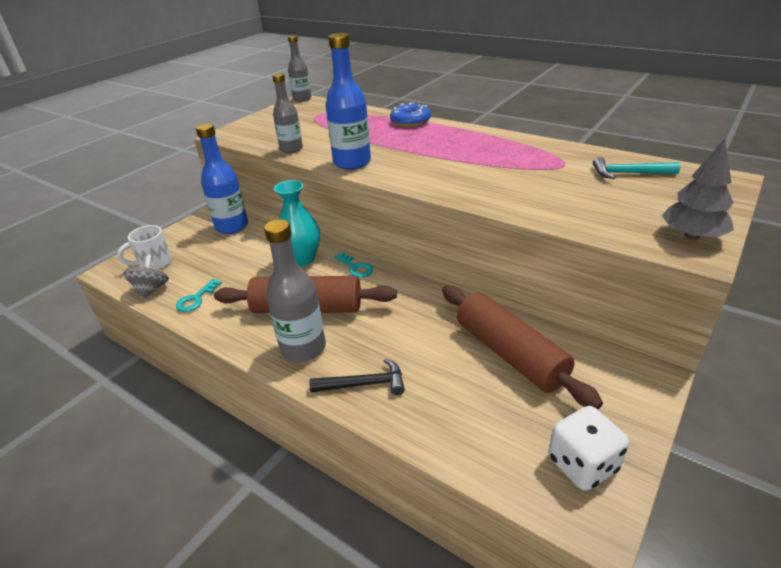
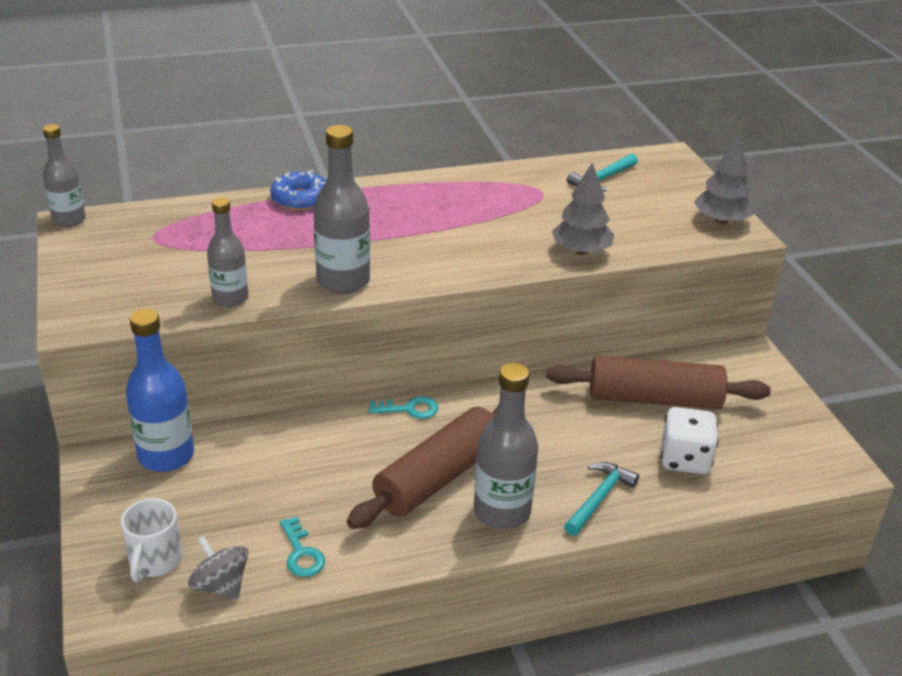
camera: 55 degrees left, 0 degrees up
turquoise vase [274,180,320,266] -> none
black hammer [309,359,405,395] -> turquoise hammer [564,462,639,536]
blue bottle [326,33,371,170] -> grey bottle [313,125,370,294]
white dice [548,406,629,491] -> white dice moved to [660,407,719,474]
none -> grey tree [552,163,614,255]

